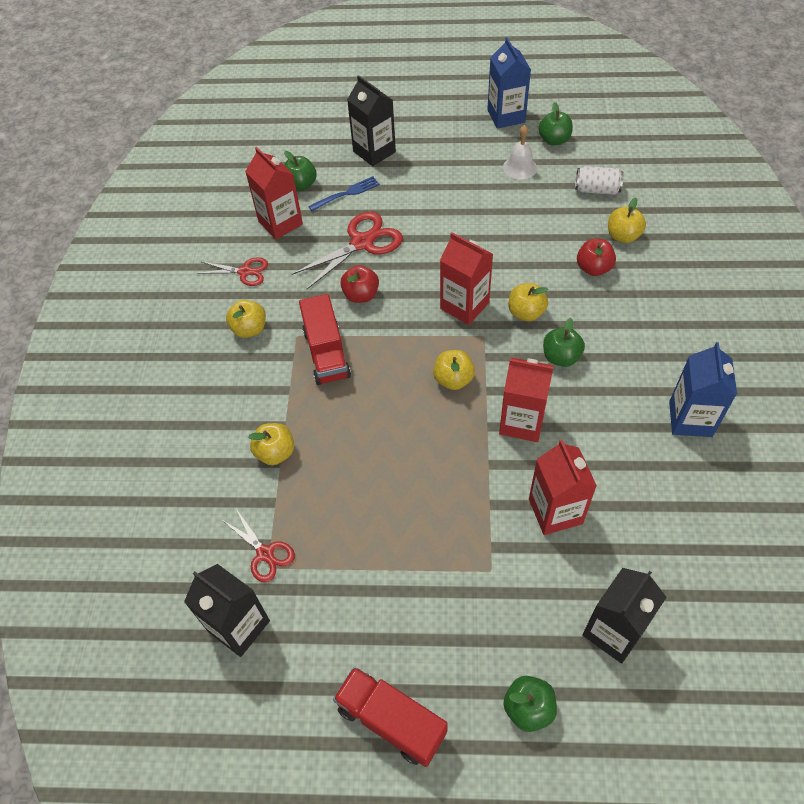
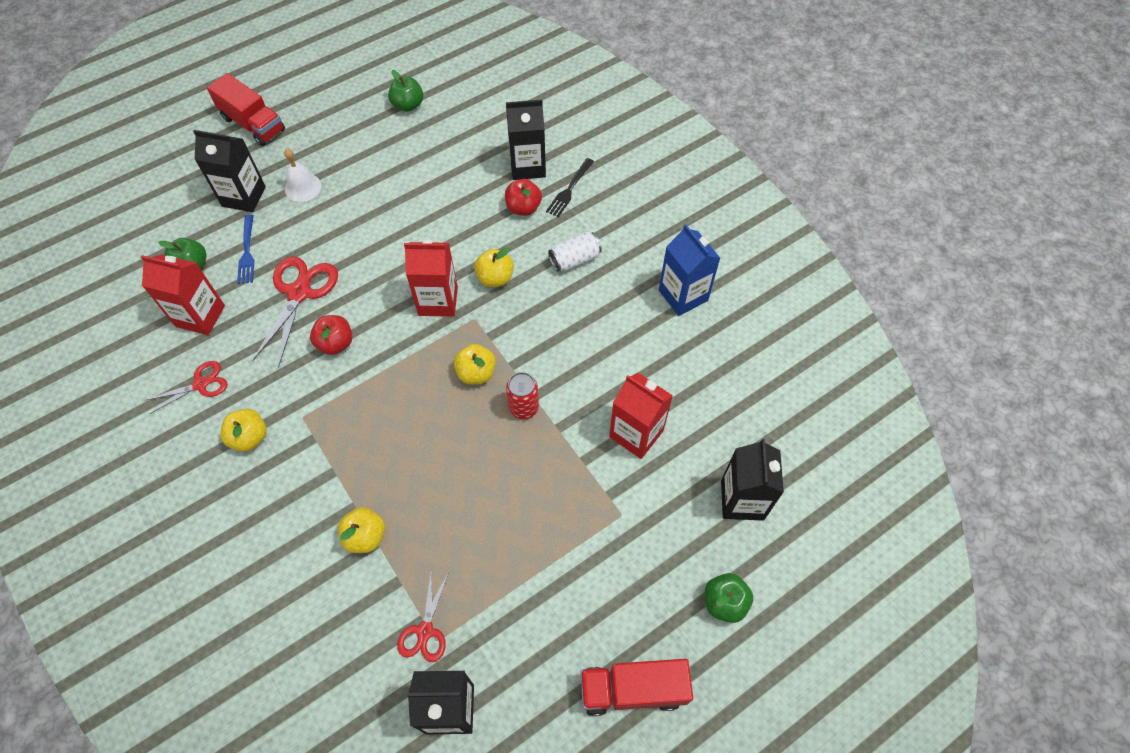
camera: 40 degrees left, 5 degrees up
red scissors [222,509,295,582] -> red scissors turned 90 degrees clockwise [397,569,449,662]
red truck [299,294,351,385] -> red truck moved to [207,73,285,146]
blue fork [308,176,380,211] -> blue fork turned 150 degrees clockwise [237,215,254,284]
blue carton [487,37,531,129] -> none
red carton [499,358,554,442] -> none
white bell [503,125,537,180] -> white bell moved to [284,149,321,202]
green apple [543,318,585,367] -> none
white can [575,166,624,195] -> white can moved to [548,231,602,272]
yellow apple [608,197,646,243] -> black carton [506,100,546,180]
none -> red can [506,372,539,419]
none -> black fork [546,158,594,217]

